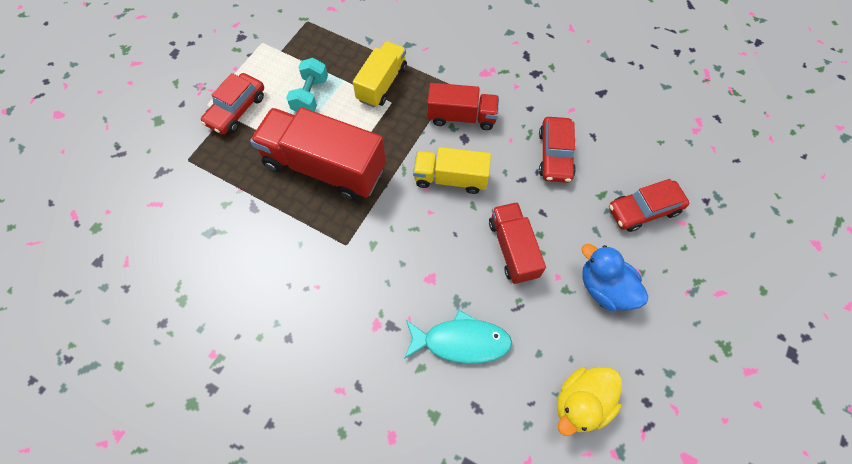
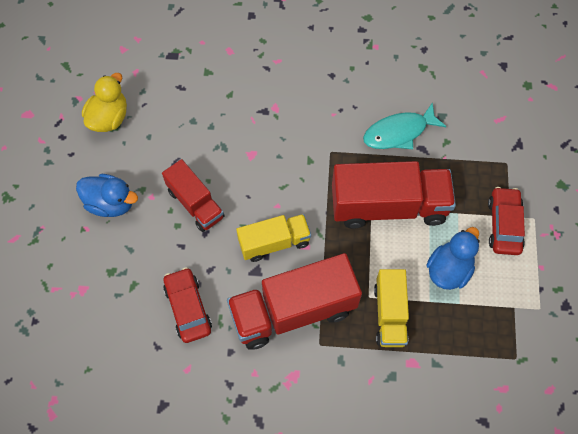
camera: 155 degrees right, 0 degrees up
turquoise dumbbell [286,58,328,112] -> blue duck [426,227,480,290]
turquoise fish [404,310,512,364] -> turquoise fish moved to [363,102,447,149]
red truck [427,83,499,130] -> red truck [227,253,362,350], size x1.69
red car [609,179,689,232] -> none

